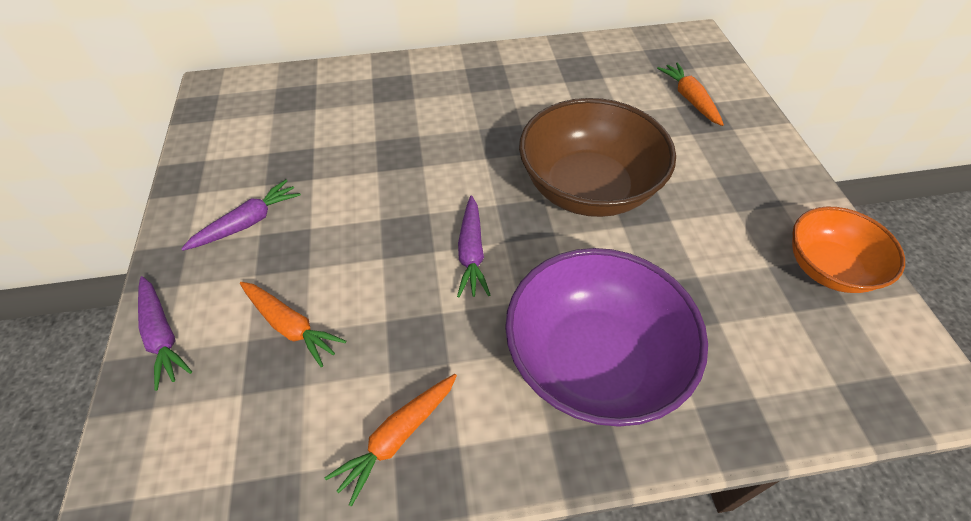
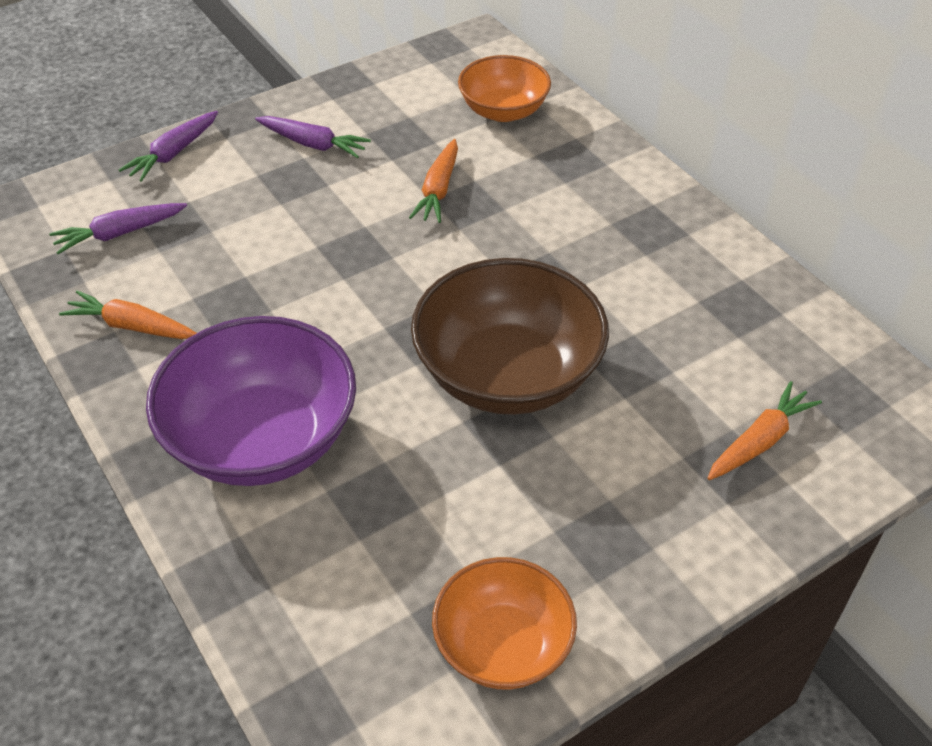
camera: 65 degrees right, 5 degrees down
orange carrot [240,282,346,367] -> orange carrot moved to [409,139,458,223]
purple carrot [457,195,490,297] -> purple carrot moved to [49,203,187,254]
none -> orange bowl [458,55,551,122]

